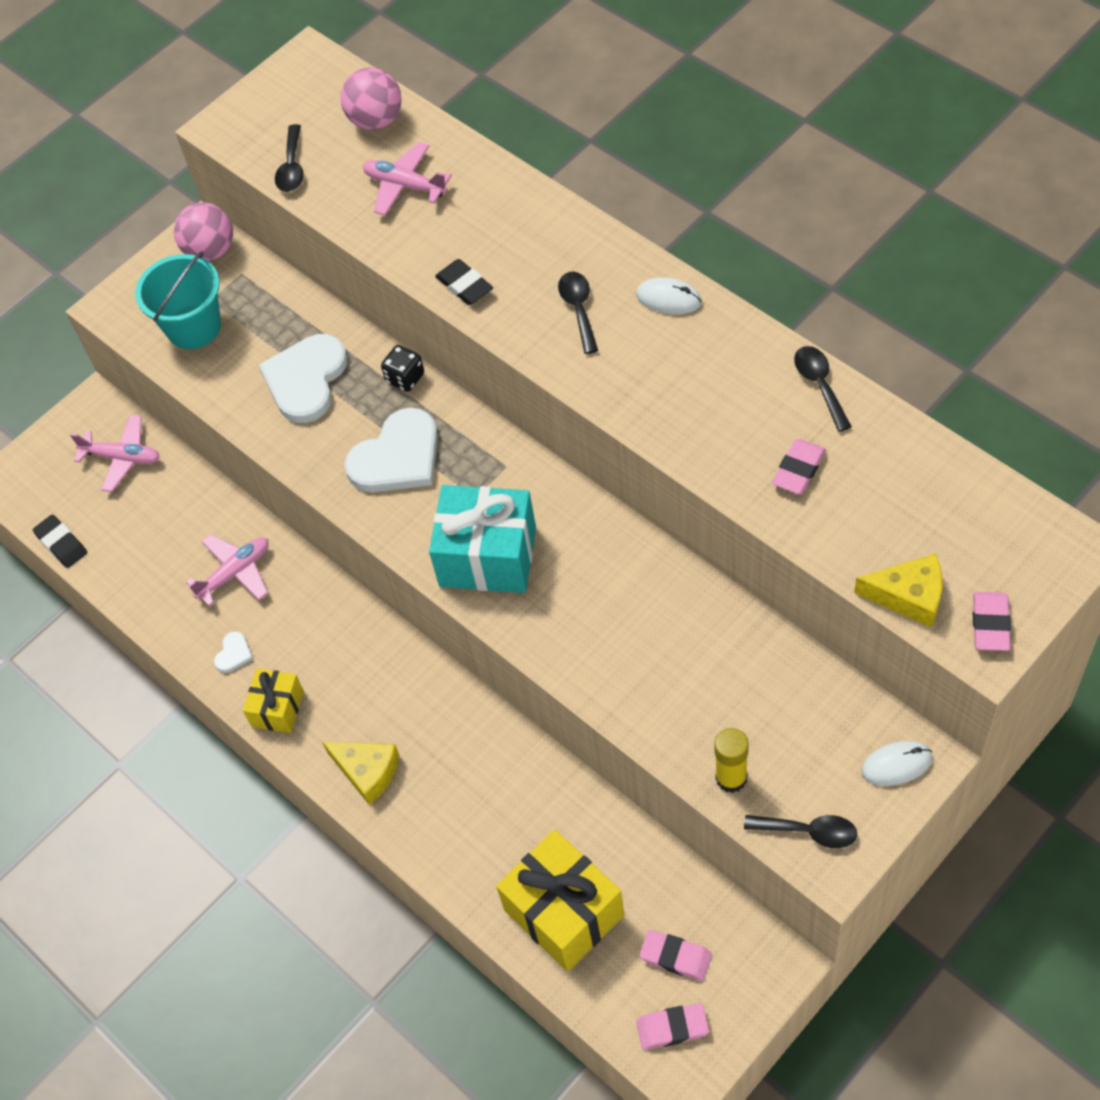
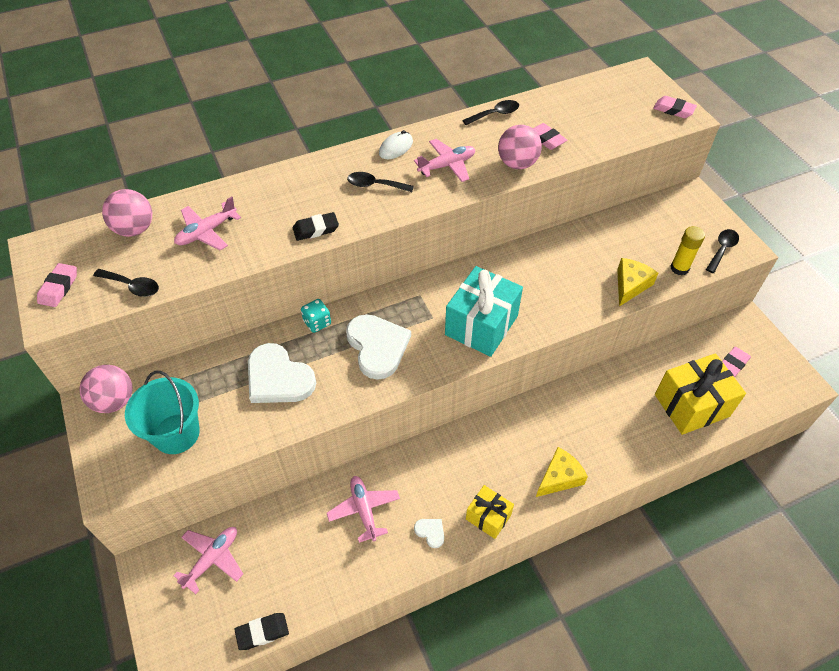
camera: 75 degrees left, 5 degrees down
black dice [381,345,424,392] -> turquoise dice [301,299,331,333]
pink eraser [636,1003,709,1050] -> pink eraser moved to [37,263,77,307]
black spoon [794,346,852,432] -> black spoon turned 150 degrees clockwise [462,100,519,125]
yellow cheese [854,554,942,628] -> yellow cheese moved to [617,258,658,307]
white mouse [861,741,933,786] -> none
none -> pink plane [414,139,475,182]
none -> pink ball [498,125,542,169]

